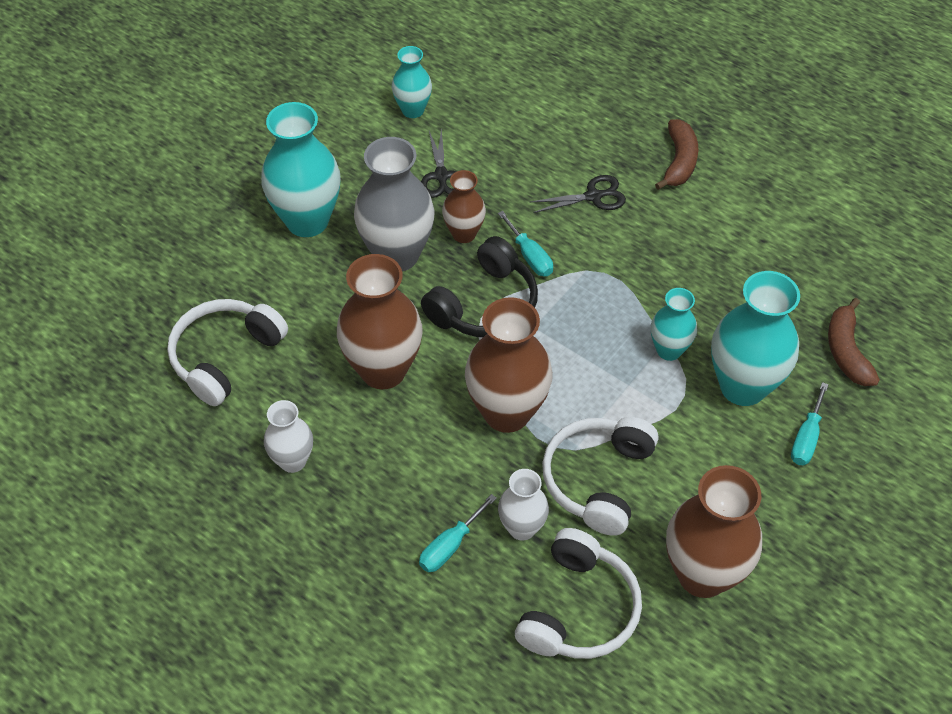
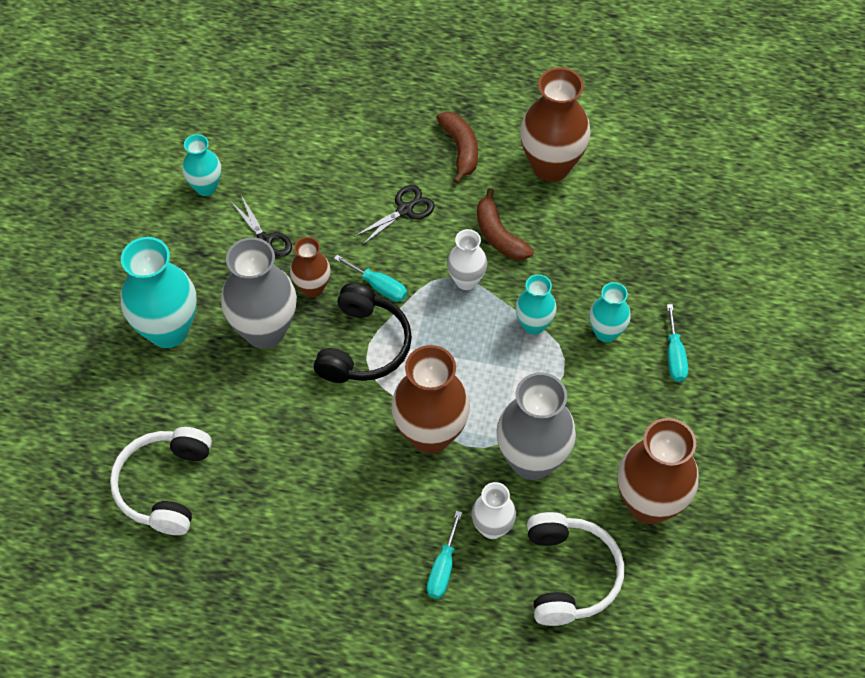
camera: 25 degrees left, 5 degrees up
white vase [264,400,313,473] -> white vase moved to [447,229,487,290]
brown vase [337,254,423,389] -> brown vase moved to [520,67,591,182]
white headphones [542,417,658,536] -> grey vase [496,372,576,480]
turquoise vase [711,271,800,406] -> turquoise vase [589,282,631,342], size x0.56
brown banana [828,298,880,386] -> brown banana moved to [477,188,534,260]

